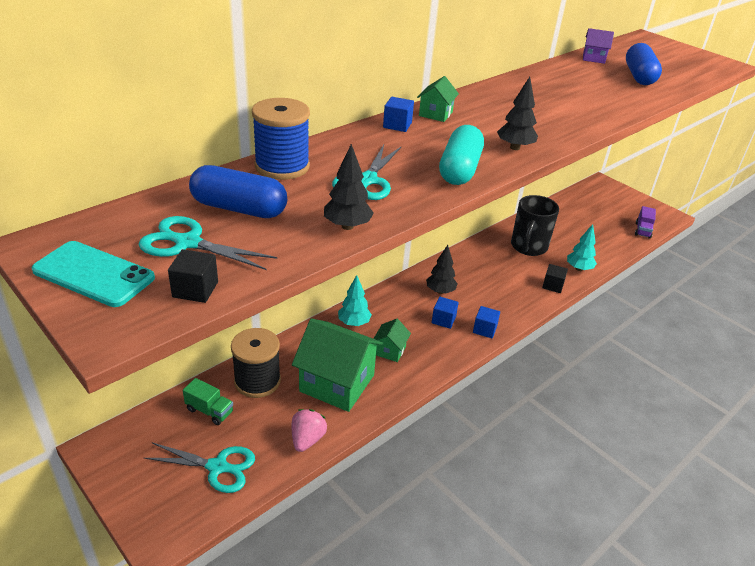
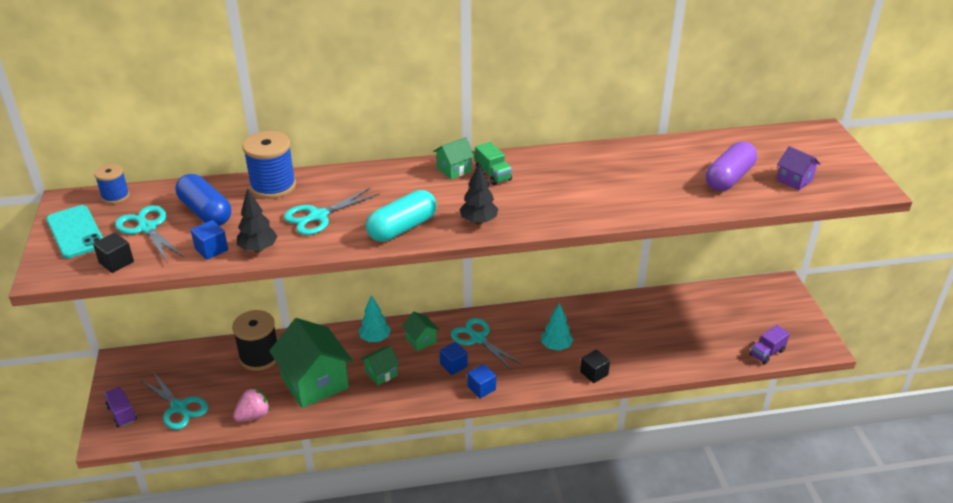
camera: 35 degrees right, 0 degrees up
green truck [183,378,233,425] -> green truck moved to [475,142,512,185]
blue cube [383,97,414,132] -> blue cube moved to [191,220,228,260]
black tree [426,245,457,294] -> turquoise scissors [451,318,523,370]
black mug [511,195,559,256] -> none
turquoise tree [567,224,597,271] -> turquoise tree moved to [541,302,573,351]
purple house [583,28,614,64] -> purple house moved to [777,146,820,190]
blue capsule [626,43,662,85] -> purple capsule [706,141,757,191]
none -> blue spool [94,164,130,204]
none -> purple truck [104,387,137,427]
none -> green house [402,312,439,351]

